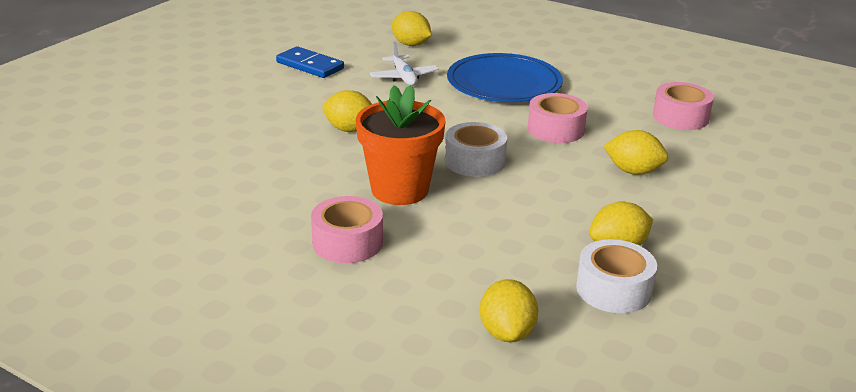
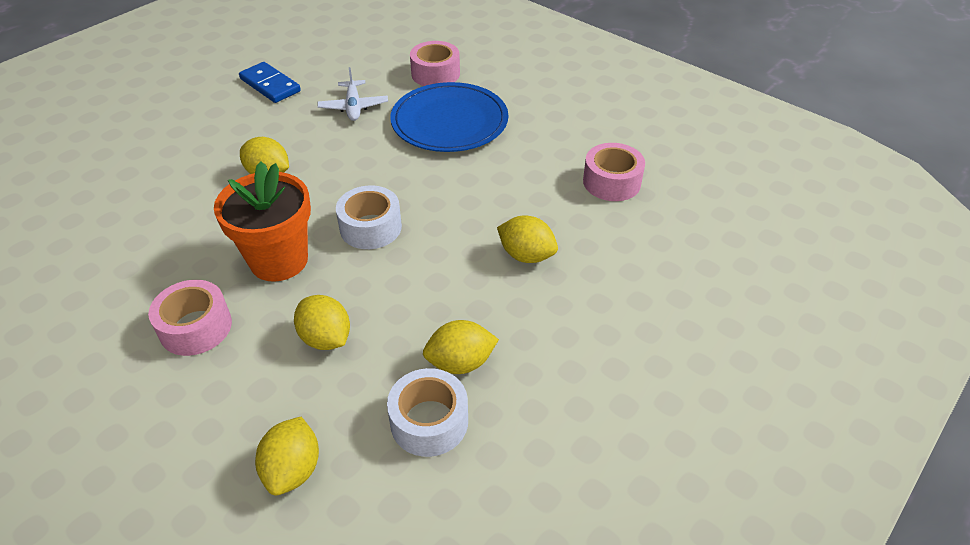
camera: 10 degrees right, 15 degrees up
yellow lemon [392,11,432,46] -> yellow lemon moved to [294,295,350,350]
pink tape [528,93,587,143] -> pink tape moved to [410,41,460,86]

